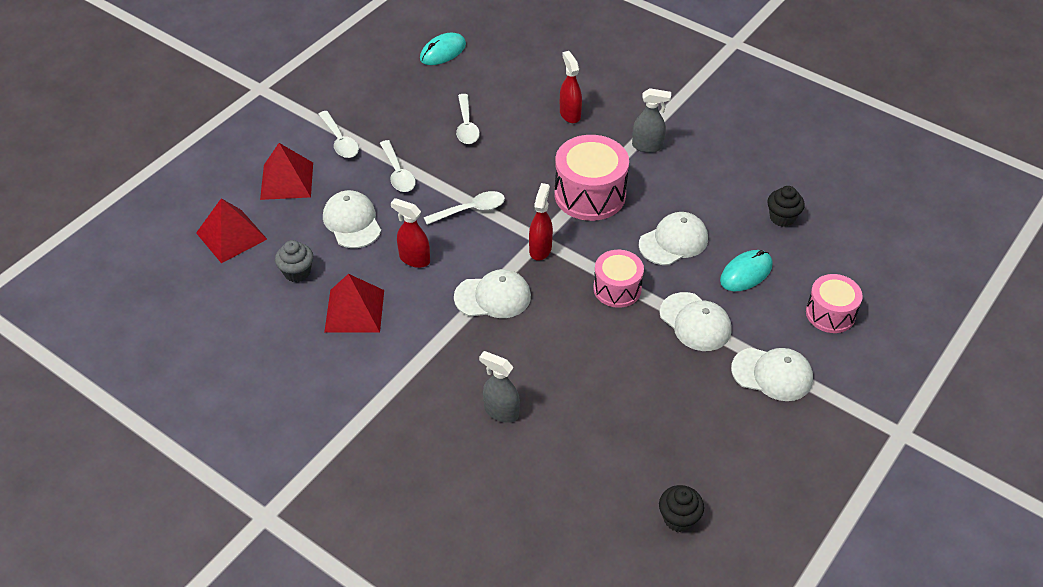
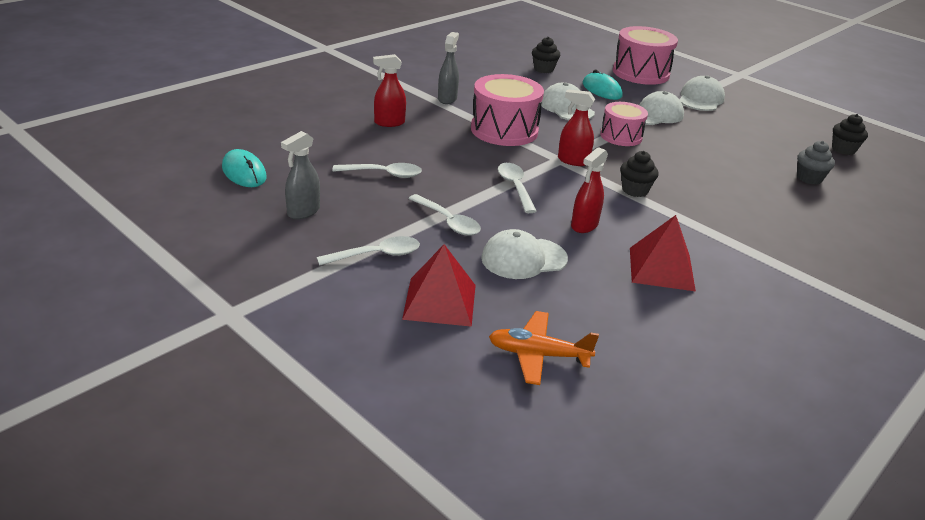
camera: 85 degrees left, 15 degrees down
red pyramid [196,198,267,263] -> orange plane [489,311,599,385]
grey cupcake [275,240,313,282] -> grey cupcake moved to [797,141,835,185]
white spoon [380,140,416,192] -> white spoon turned 60 degrees clockwise [408,194,481,236]
white cap [454,269,531,318] -> black cupcake [620,151,659,197]
grey spray bottle [479,351,520,423] -> grey spray bottle moved to [281,131,320,219]
pink drum [806,274,863,333] -> pink drum [613,26,678,85], size x1.60

